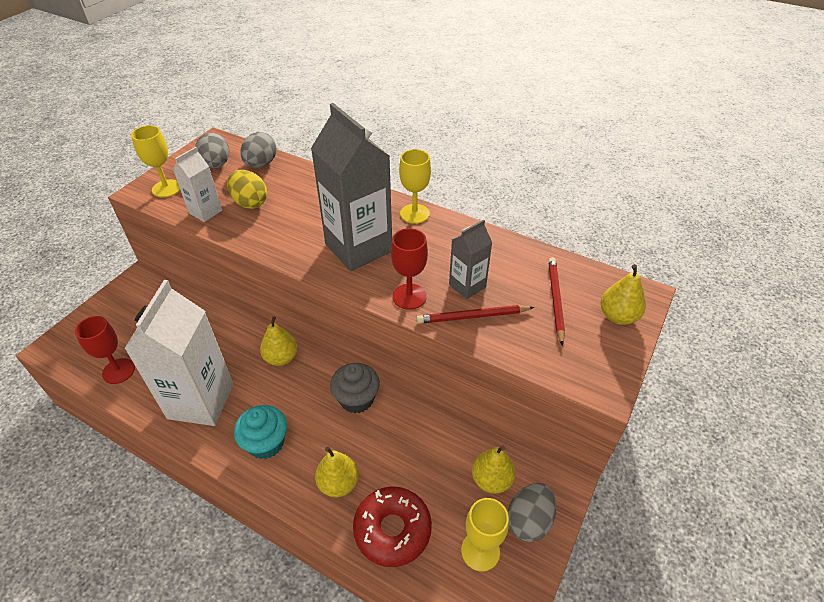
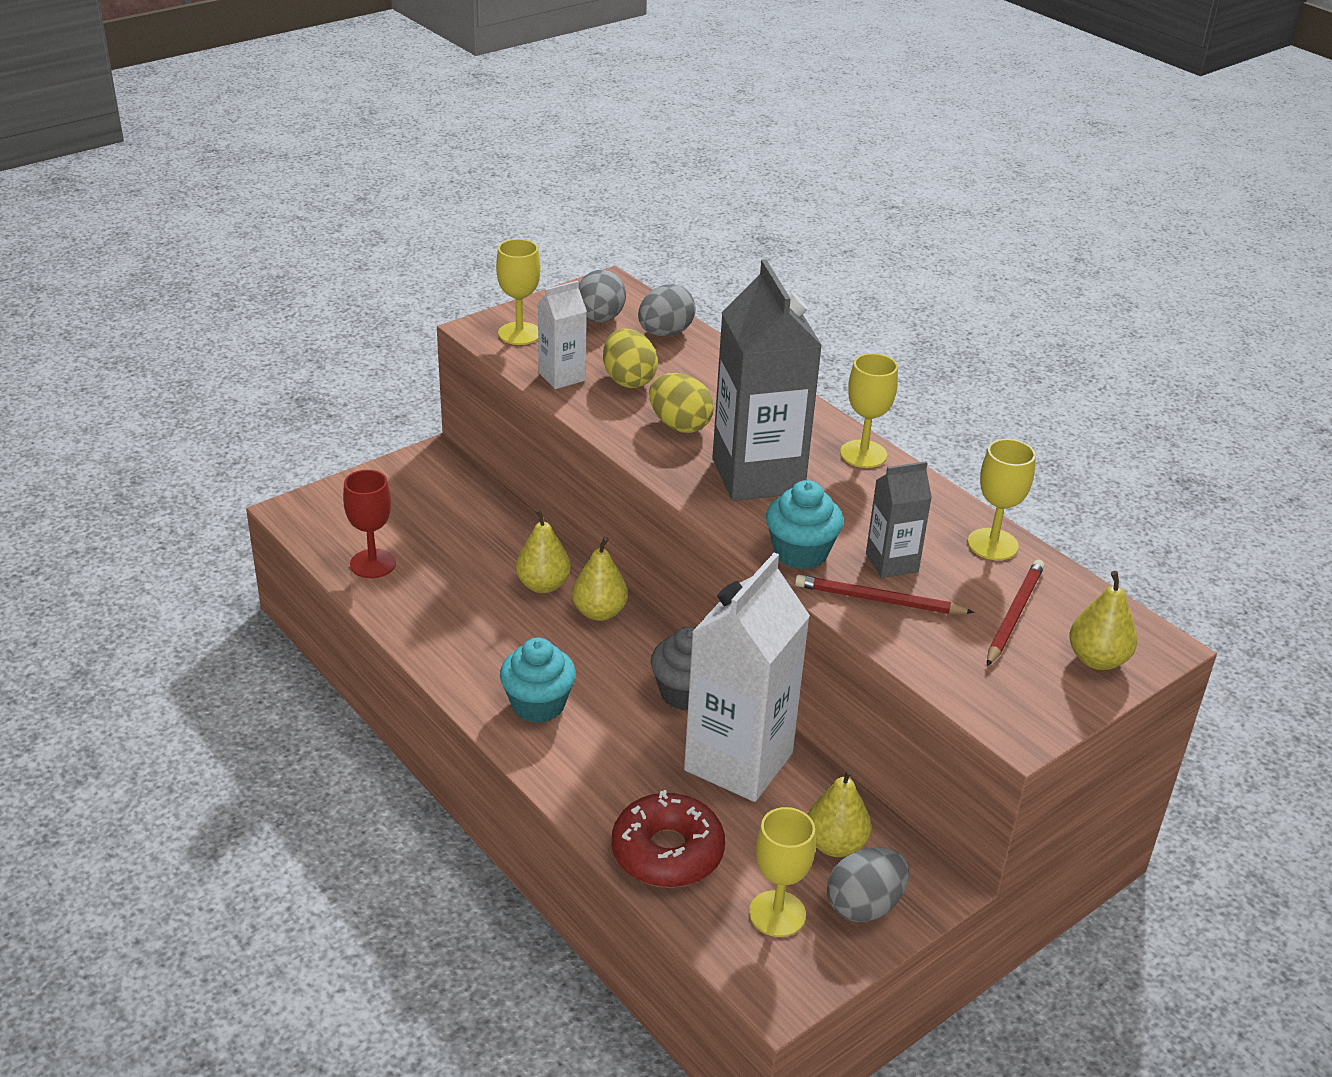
camera: 20 degrees right, 10 degrees down
white carton [124,280,233,426] -> white carton moved to [684,553,810,802]
yellow pear [315,447,359,497] -> yellow pear moved to [516,509,571,593]
red goblet [391,228,428,310] -> turquoise cupcake [766,480,843,570]
none -> yellow egg [649,373,714,433]
none -> yellow goblet [968,439,1036,560]

